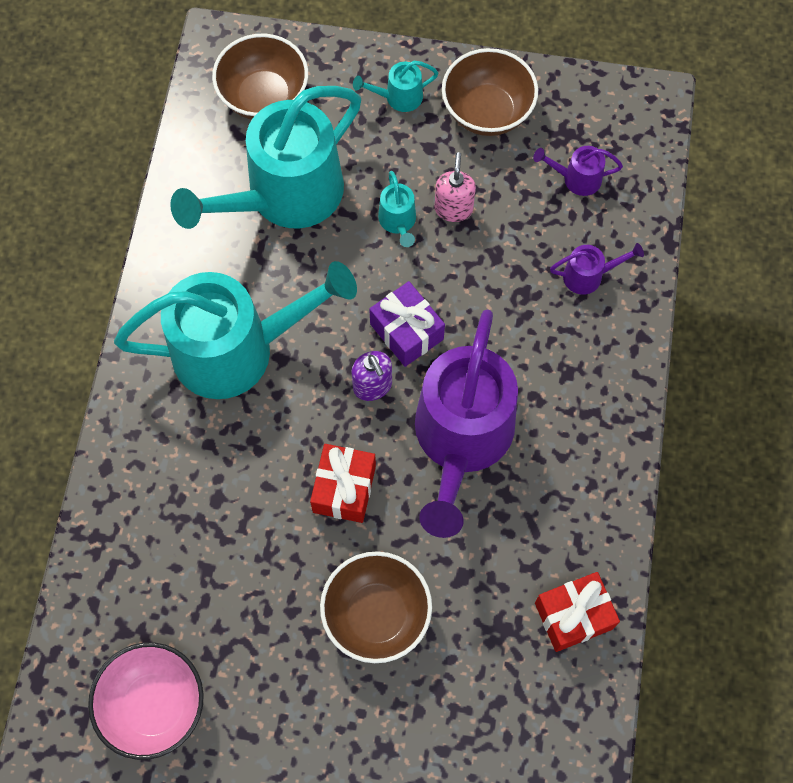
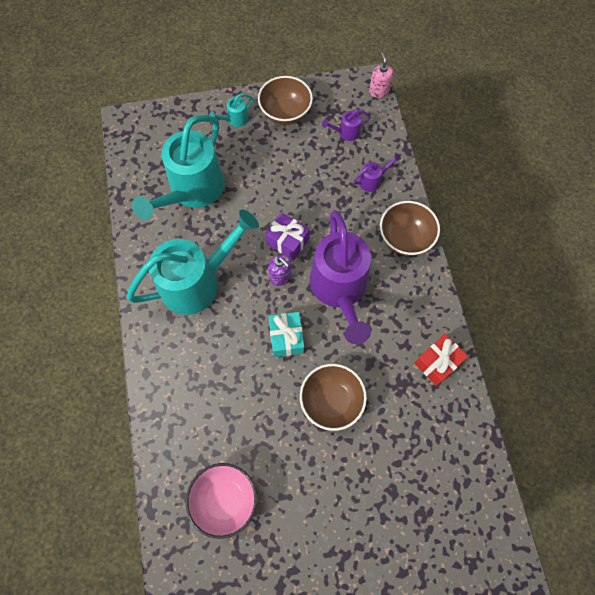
camera: 20 degrees left, 0 degrees up
brown bowl [212,34,308,120] -> brown bowl moved to [380,201,440,256]
red gift [310,444,376,523] -> turquoise gift [268,312,304,357]
turquoise watering can [378,171,416,247] -> none
pink soap dispenser [435,152,476,222] -> pink soap dispenser moved to [369,52,393,98]

